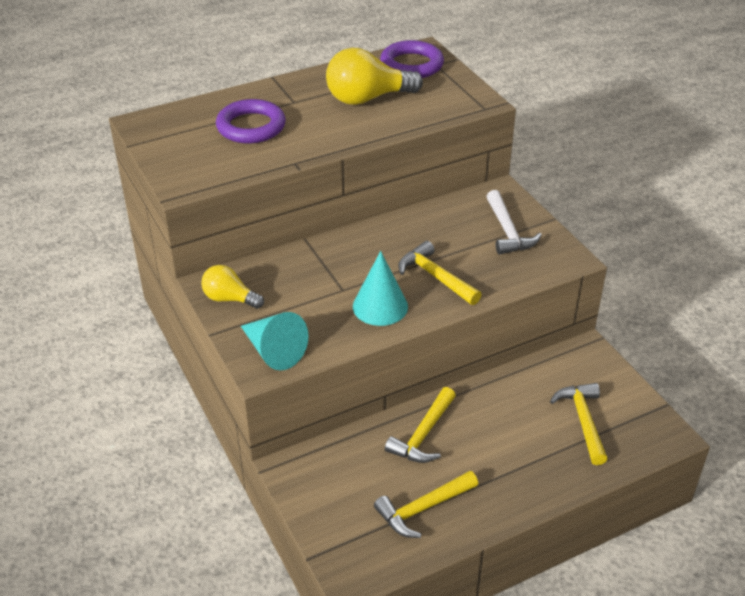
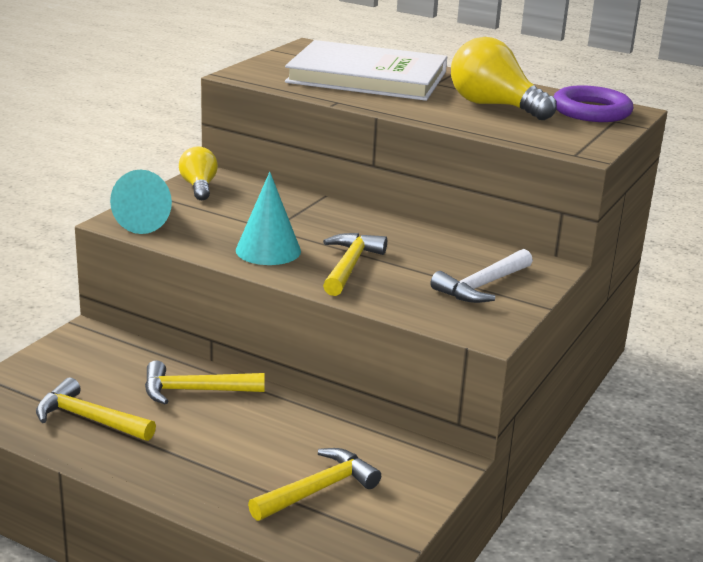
camera: 55 degrees right, 15 degrees down
purple ring [216,99,286,144] -> white book [285,40,447,101]

